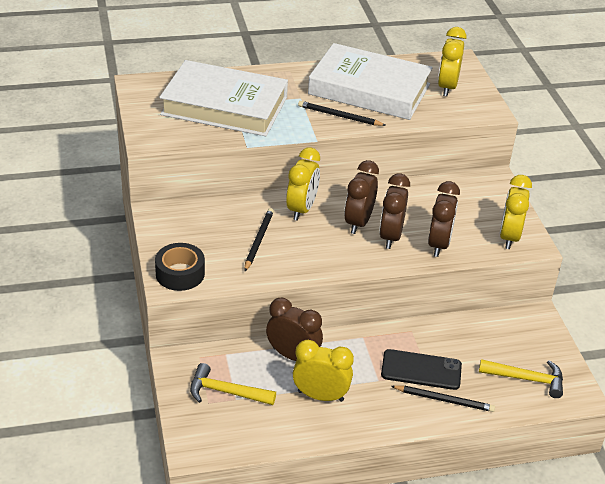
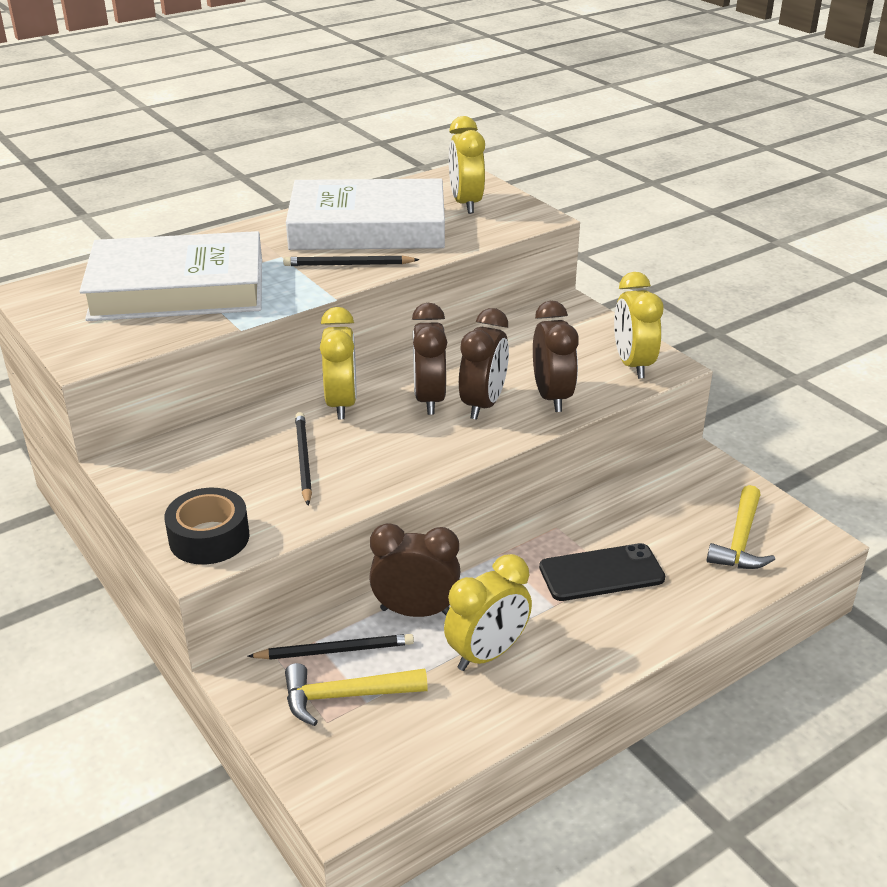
camera: 20 degrees left, 5 degrees down
yellow clock [293,340,354,402] -> yellow clock turned 150 degrees clockwise [444,554,532,671]
brown clock [379,173,410,249] -> brown clock turned 150 degrees counterclockwise [459,308,509,420]
black pencil [391,385,495,412] -> black pencil moved to [247,634,414,660]
yellow hammer [479,359,563,398] -> yellow hammer turned 120 degrees clockwise [707,485,775,569]

